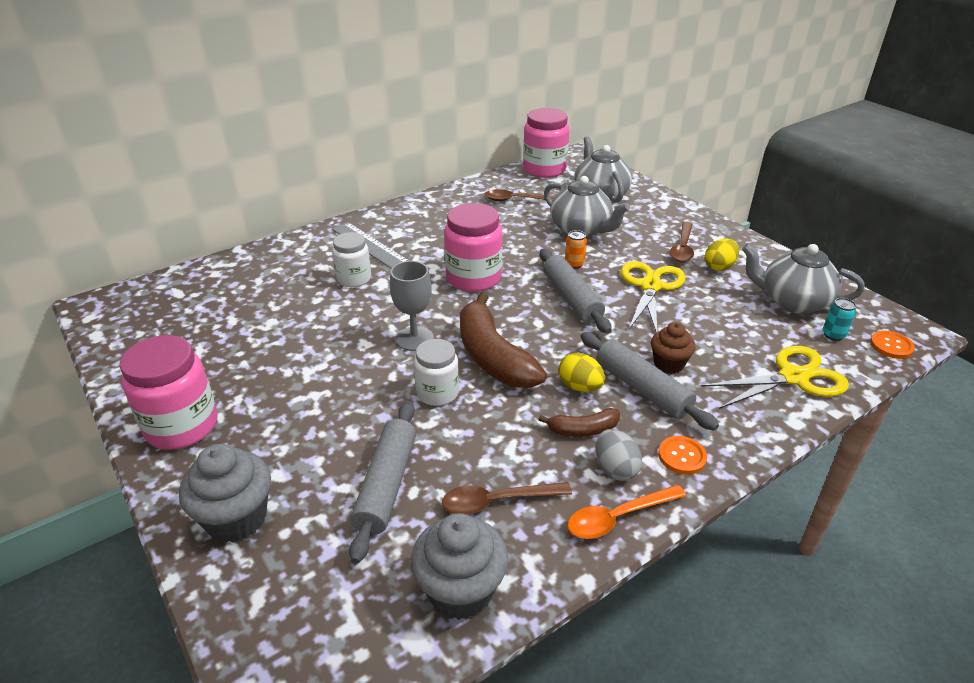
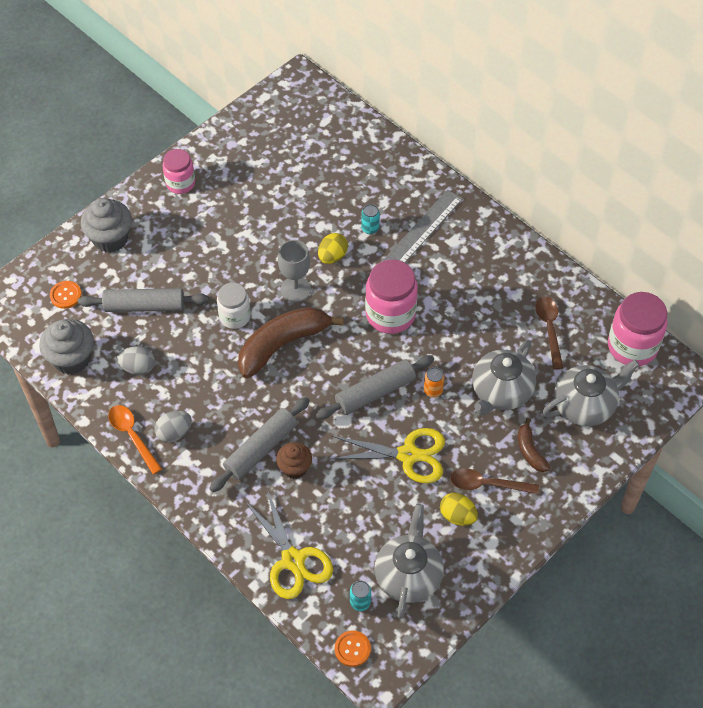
camera: 80 degrees right, 20 degrees up
pink jar [120,335,218,450] -> pink jar [163,149,195,194], size x0.63
white jar [332,232,371,287] -> turquoise can [361,204,380,234]
brown spoon [442,482,572,515] -> grey egg [117,346,155,375]
brown banana [538,408,620,437] -> brown banana moved to [518,418,551,472]
yellow egg [559,353,605,392] -> yellow egg moved to [318,233,348,264]
orange button [658,436,707,475] -> orange button moved to [50,281,82,309]

